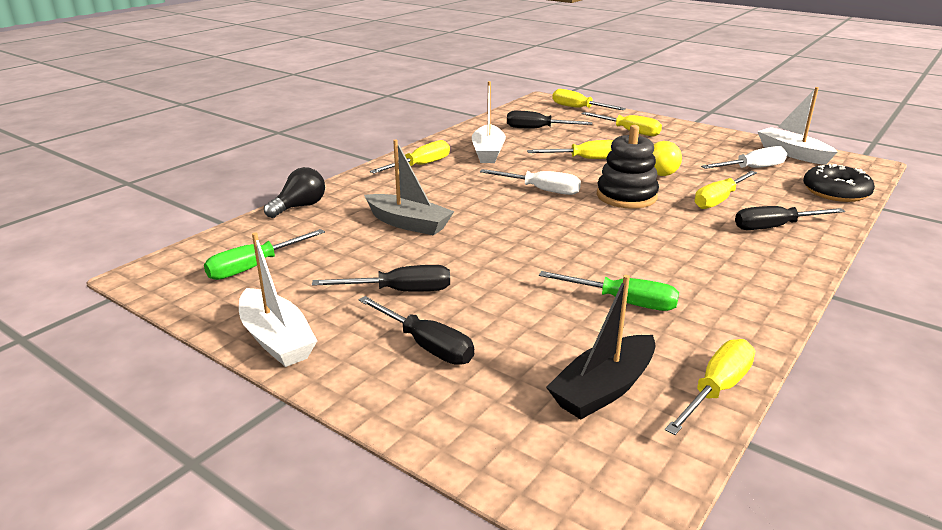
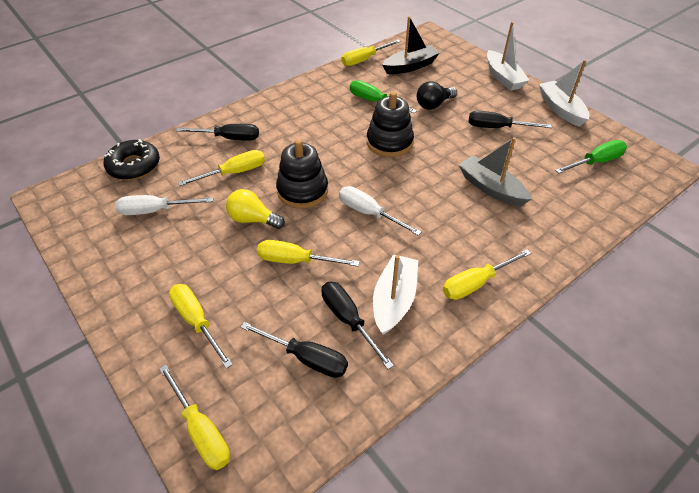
camera: 165 degrees left, 20 degrees up
black light bulb [264,167,325,218] -> black light bulb moved to [417,81,457,110]
black screwdriver [358,296,474,365] -> black screwdriver moved to [322,282,394,369]
white boat [757,87,837,165] -> white boat moved to [487,22,530,91]
none -> black stacking toy [367,92,414,157]

